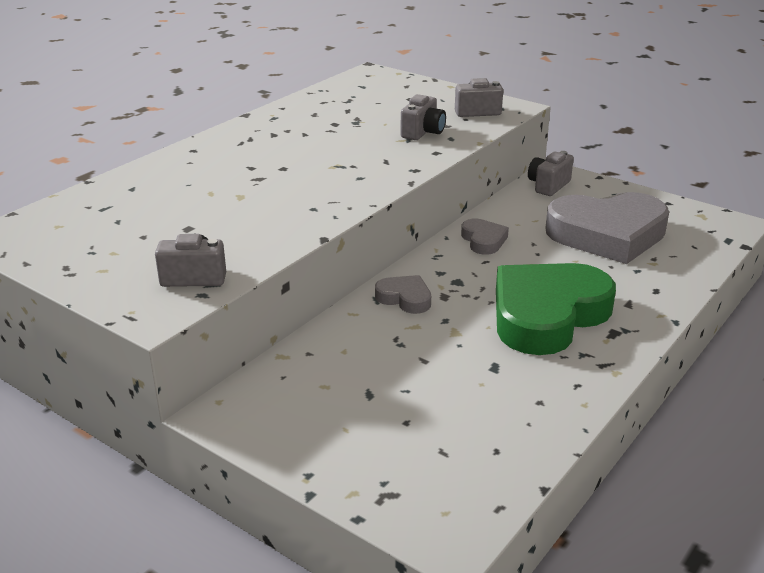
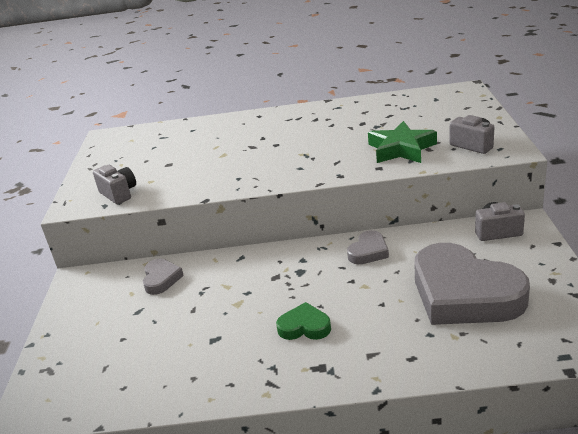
camera: 55 degrees right, 0 degrees up
grey heart [375,275,431,314] -> grey heart moved to [143,259,184,295]
grey camera [400,94,446,140] -> green star [368,121,437,163]
green heart [496,263,616,355] -> green heart [276,302,331,340], size x0.44

